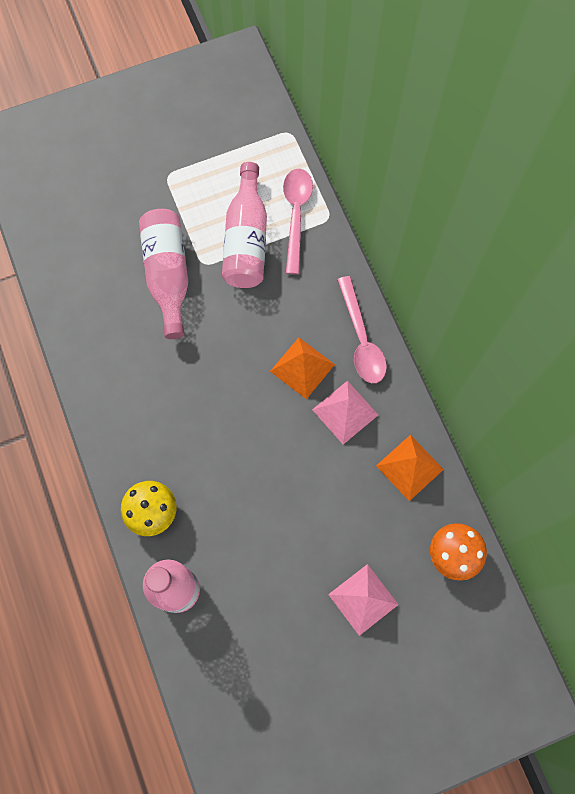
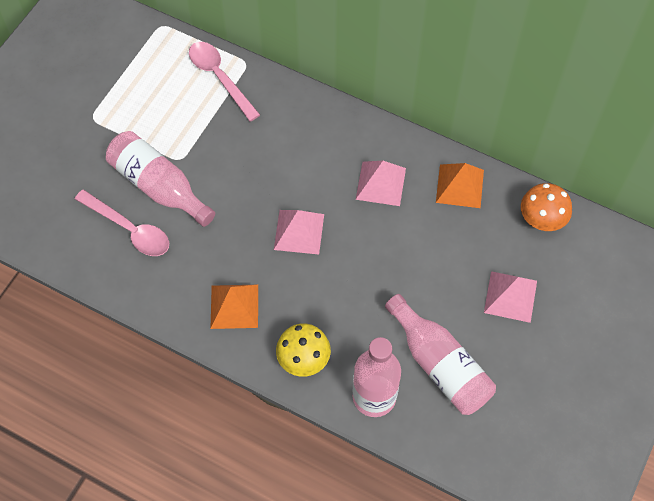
camera: 40 degrees left, 10 degrees down
pink bottle [222,162,267,288] -> pink bottle moved to [385,294,496,415]
orange pyramid [270,337,335,399] -> orange pyramid moved to [210,285,258,329]
pink spoon [337,276,387,383] -> pink spoon moved to [75,189,169,256]
none -> pink pyramid [274,210,324,254]

